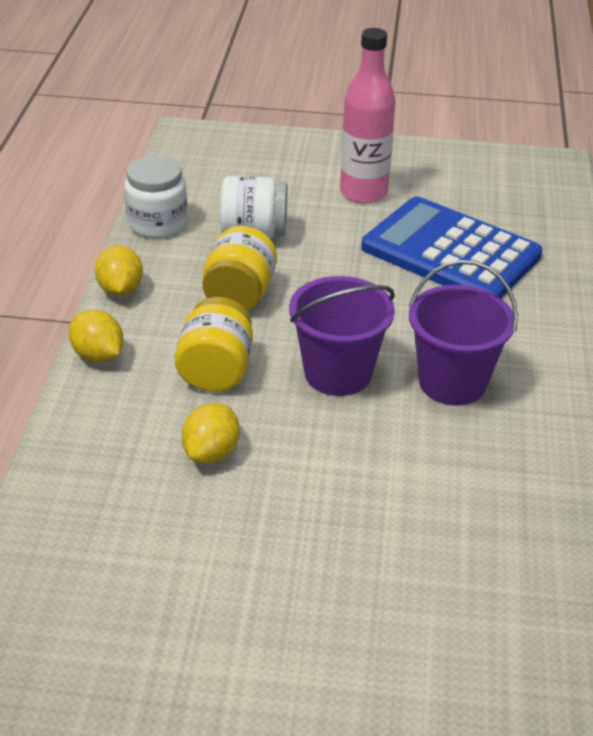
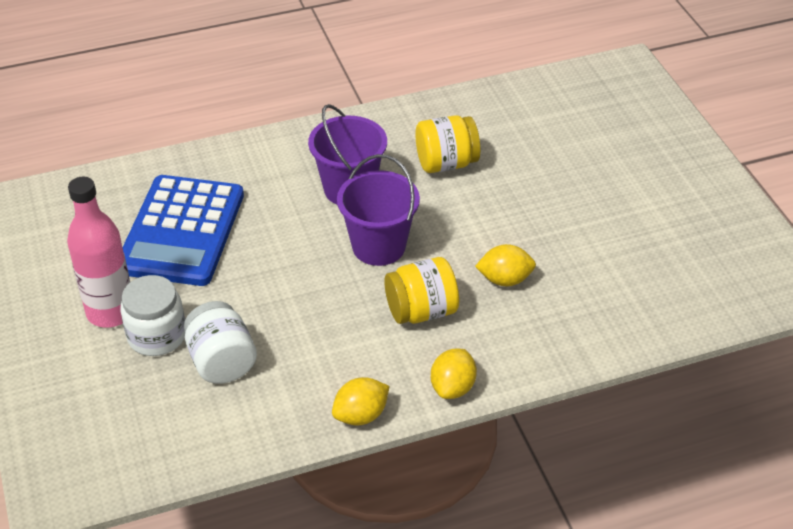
camera: 115 degrees left, 5 degrees up
white jar [124,156,188,238] -> white jar moved to [120,275,185,356]
yellow jar [203,226,277,311] -> yellow jar moved to [416,115,480,173]

